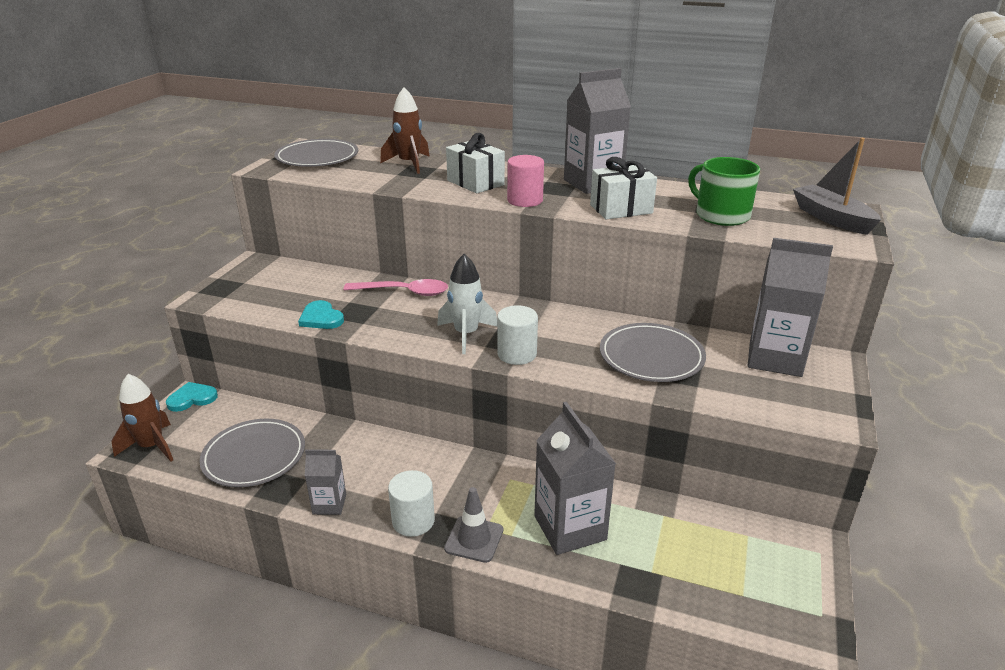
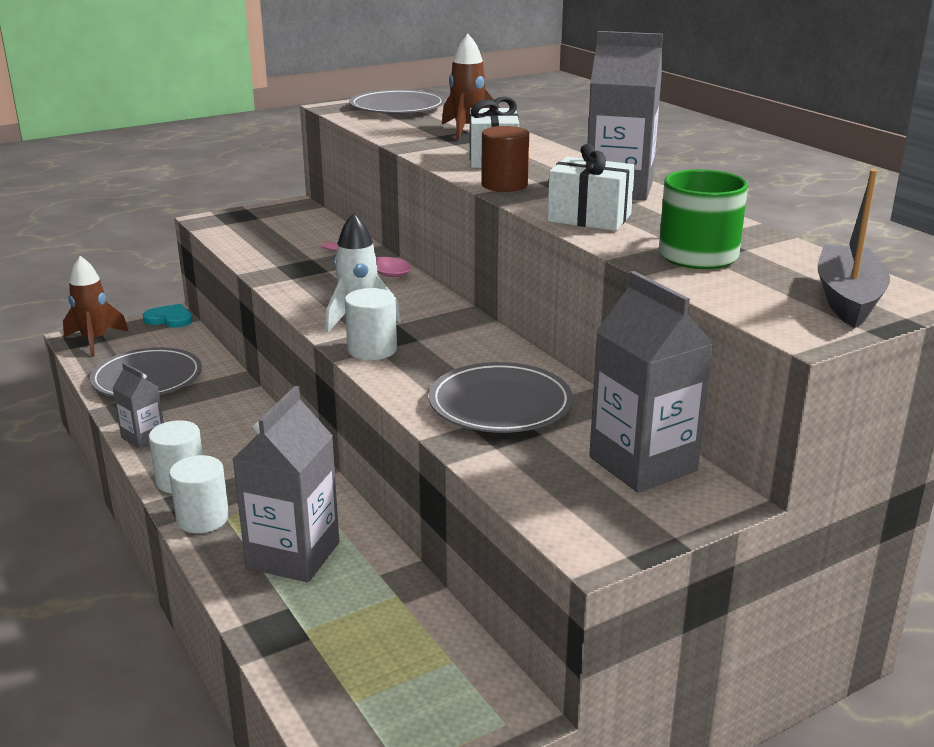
camera: 40 degrees right, 5 degrees down
turquoise heart [298,300,344,329] -> none
grey traffic cone [444,487,503,563] -> white cylinder [169,455,229,533]
pink cylinder [507,155,544,207] -> brown cylinder [481,126,529,192]

